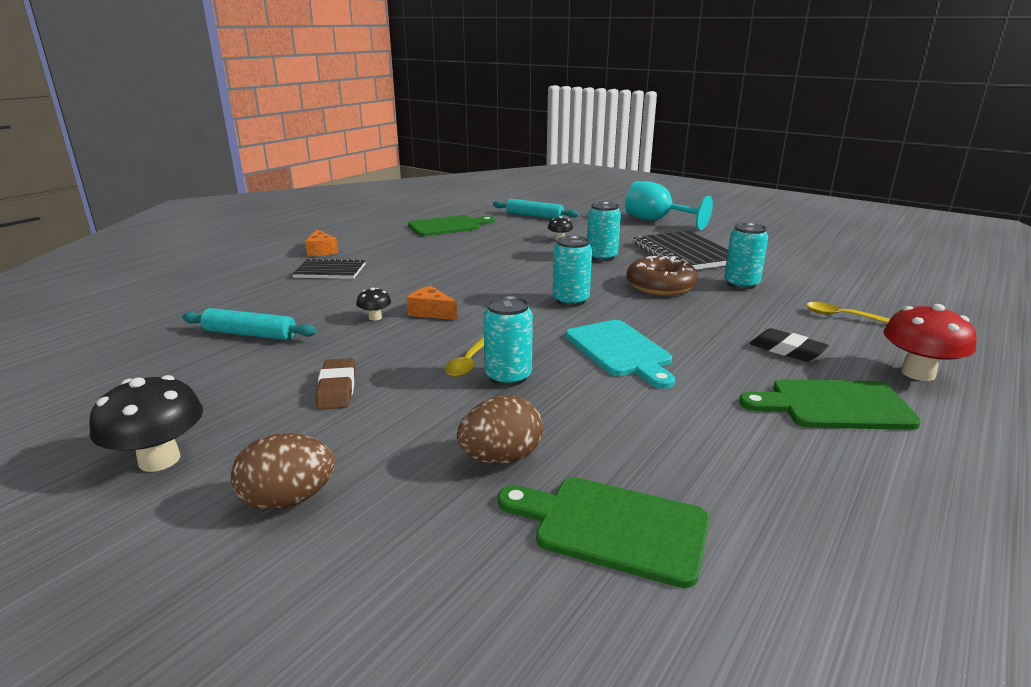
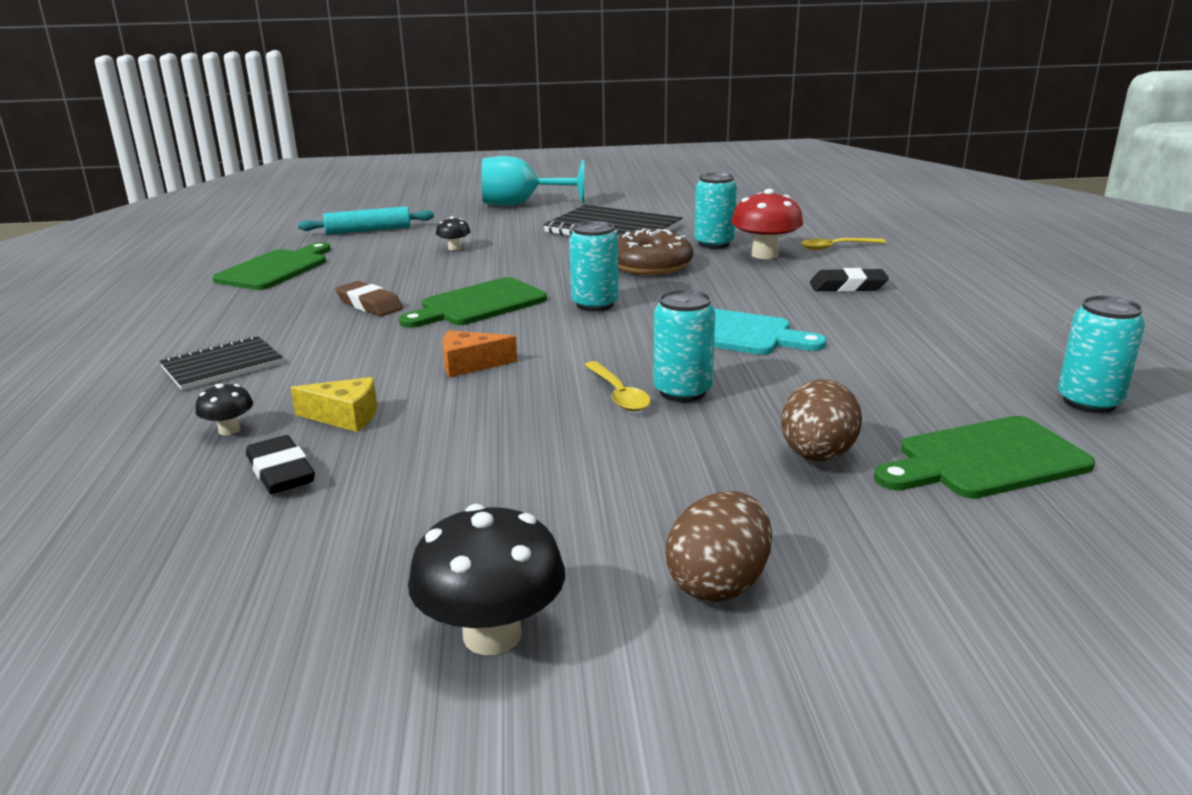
camera: 40 degrees left, 0 degrees up
turquoise rolling pin [182,308,317,340] -> black eraser [246,435,315,494]
orange cheese [305,229,338,256] -> none
brown eraser [316,358,355,410] -> brown eraser moved to [335,281,403,316]
black mushroom [356,287,391,321] -> black mushroom moved to [196,383,253,435]
turquoise can [587,202,621,261] -> turquoise can moved to [1058,296,1145,413]
green cutting board [739,379,921,430] -> green cutting board moved to [399,277,547,328]
red mushroom [883,304,977,381] -> red mushroom moved to [731,189,803,259]
none -> yellow cheese [291,377,377,432]

